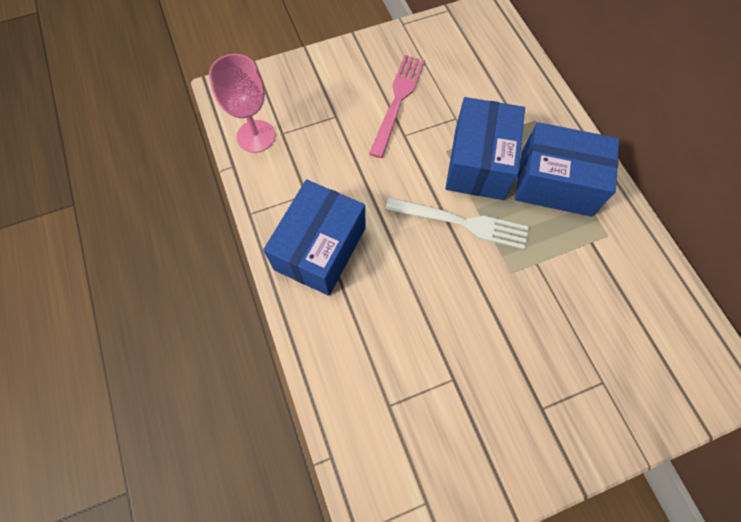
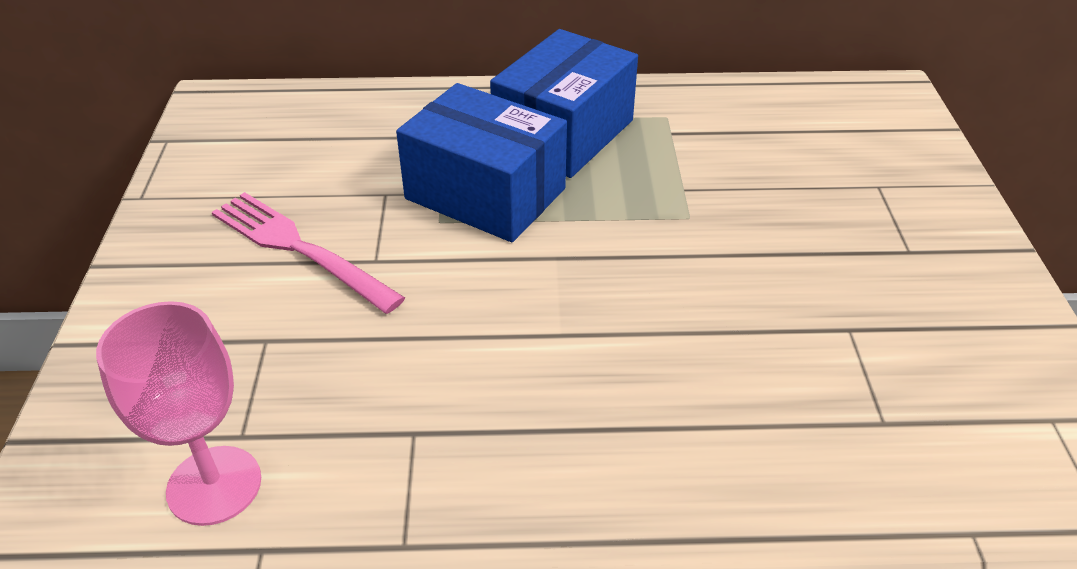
camera: 70 degrees left, 25 degrees down
blue box [263,180,366,296] -> none
white fork [385,197,529,250] -> none

